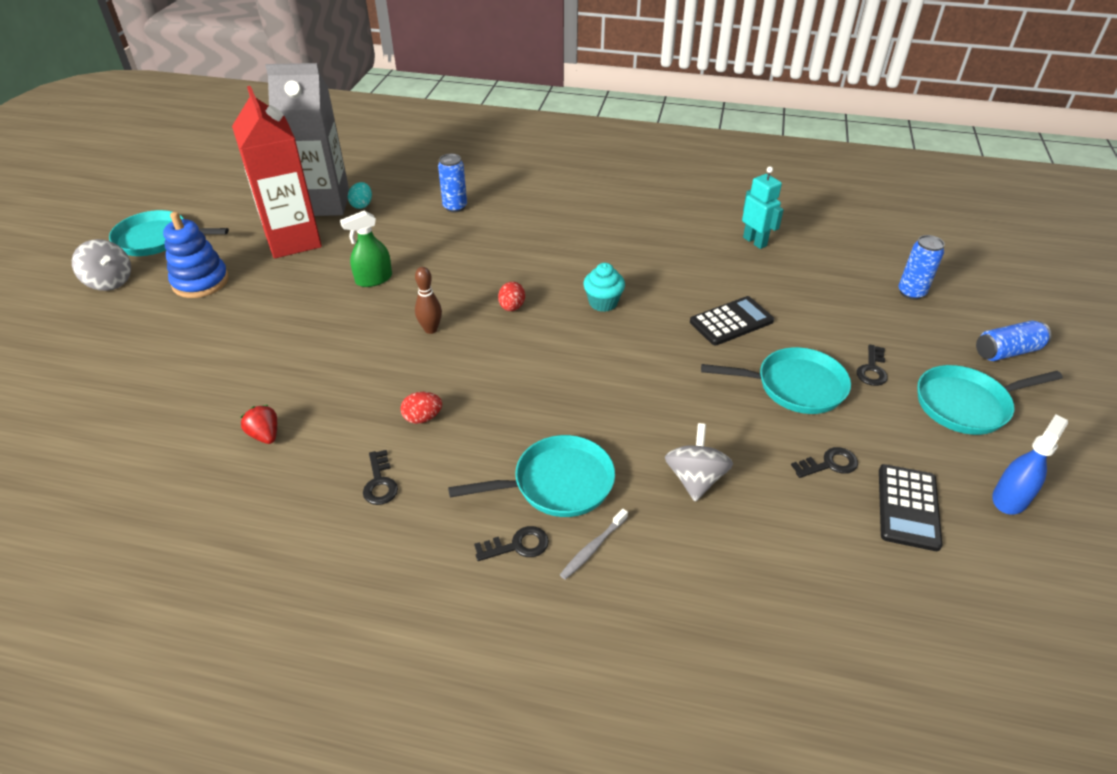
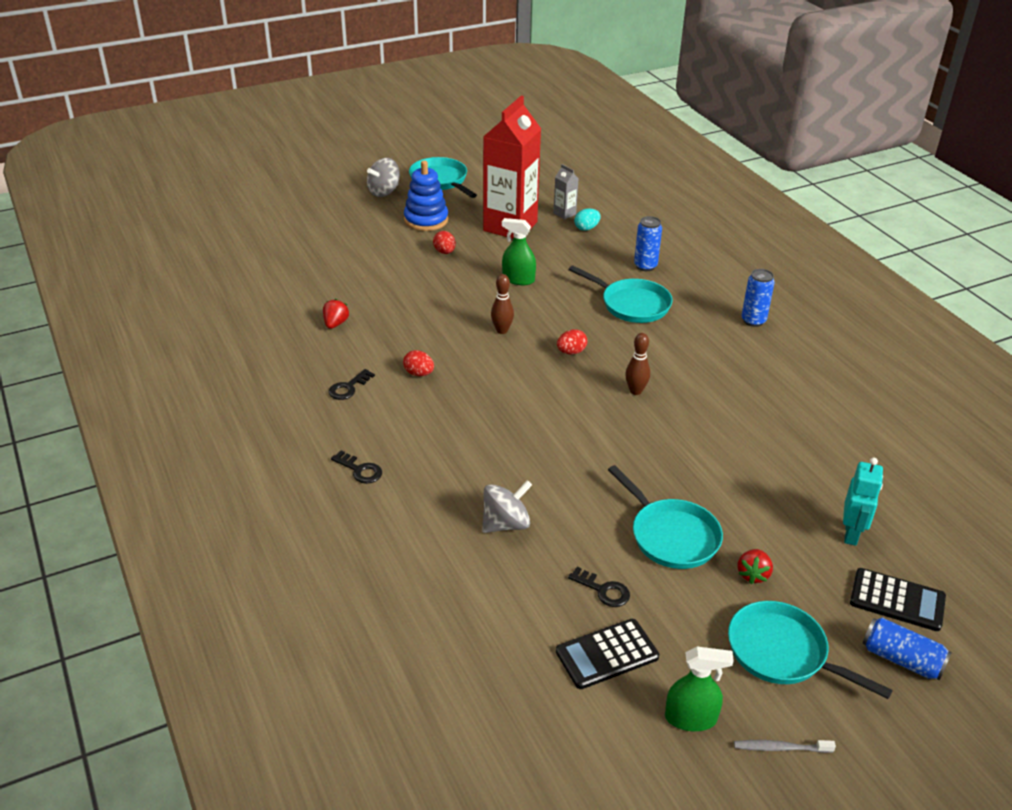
camera: 50 degrees right, 5 degrees down
grey spinning top [72,239,131,291] -> grey spinning top turned 45 degrees clockwise [367,158,400,197]
grey carton [265,63,349,216] -> grey carton [553,164,579,220], size x0.41
turquoise pan [448,435,615,517] -> turquoise pan moved to [568,265,673,323]
grey toothbrush [560,509,628,580] -> grey toothbrush moved to [734,740,836,753]
turquoise cupcake [583,263,625,312] -> brown bowling pin [625,333,650,395]
black calculator [690,296,774,345] -> black calculator moved to [850,568,946,631]
turquoise robot [742,166,784,249] -> turquoise robot moved to [843,458,883,546]
black key [857,344,888,386] -> red strawberry [737,549,773,584]
blue can [898,235,945,300] -> blue can moved to [741,269,775,327]
blue spray bottle [992,414,1068,515] -> green spray bottle [665,647,734,731]
none -> red egg [433,231,456,254]

